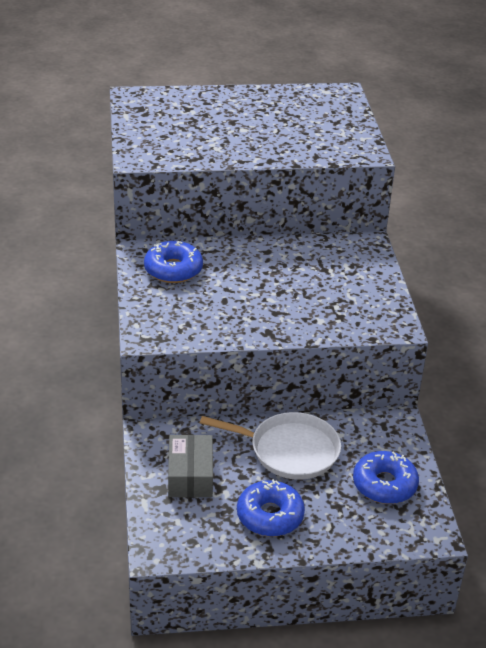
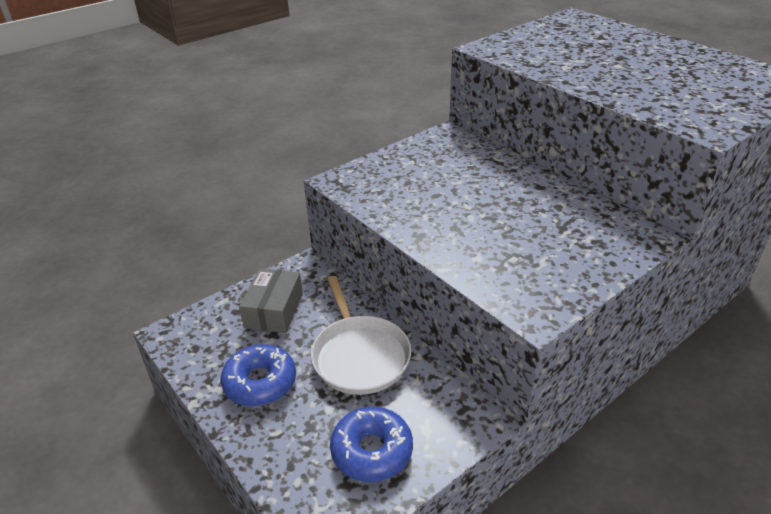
camera: 60 degrees right, 0 degrees up
blue donut [144,241,203,283] -> none
grey box [168,435,213,498] -> grey box turned 45 degrees counterclockwise [239,268,303,333]

